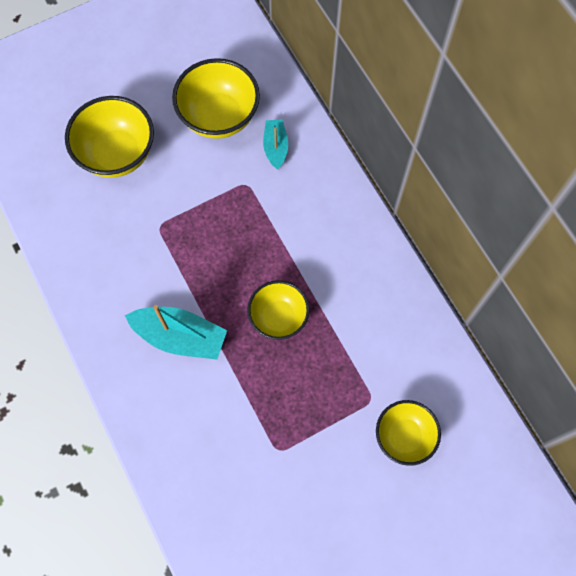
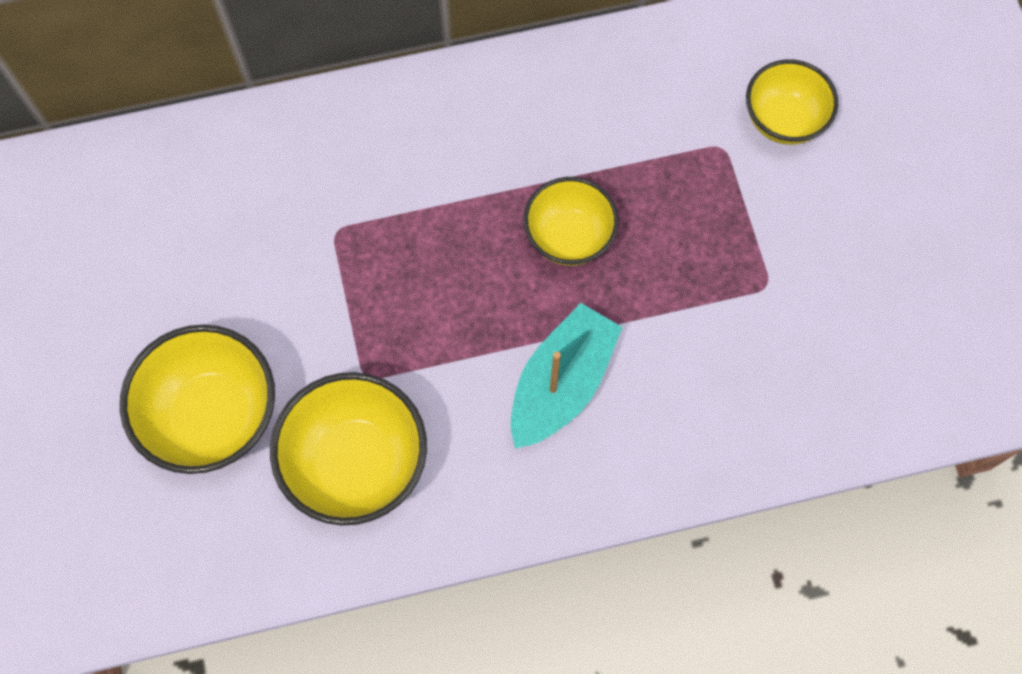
camera: 75 degrees left, 0 degrees up
yellow bowl [172,58,260,139] -> yellow bowl moved to [270,372,427,525]
turquoise boat [263,120,288,169] -> none

